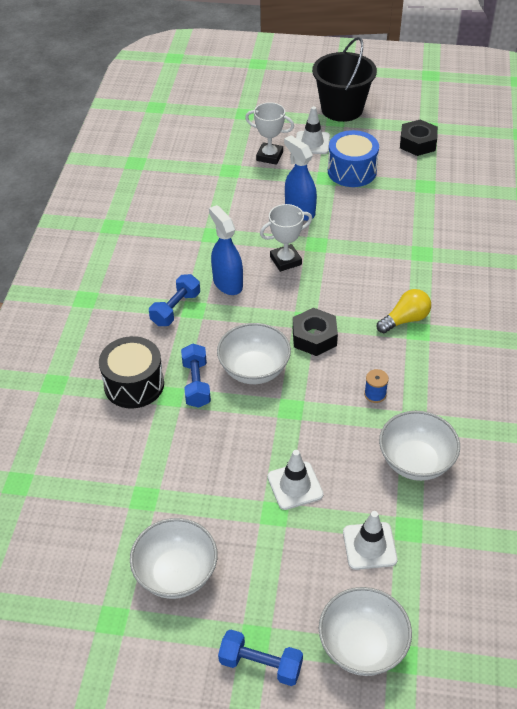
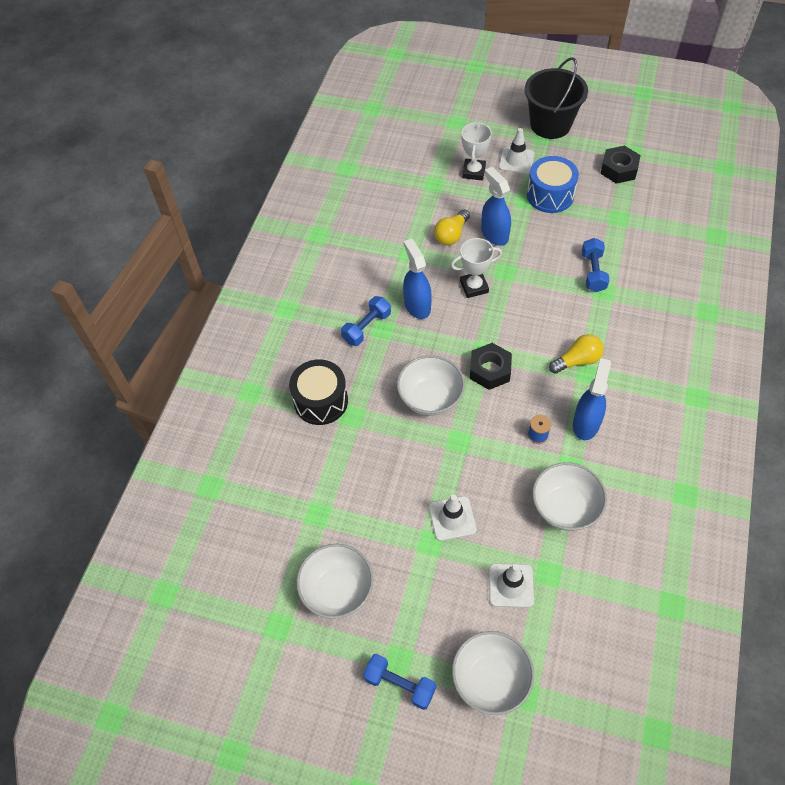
camera: 10 degrees right, 10 degrees up
blue dumbbell [181,344,211,408] -> blue dumbbell moved to [582,238,609,292]
white trophy [245,102,294,165] -> white trophy turned 75 degrees clockwise [461,122,492,180]
none -> yellow light bulb [434,209,470,245]
none -> blue spray bottle [573,358,611,440]

